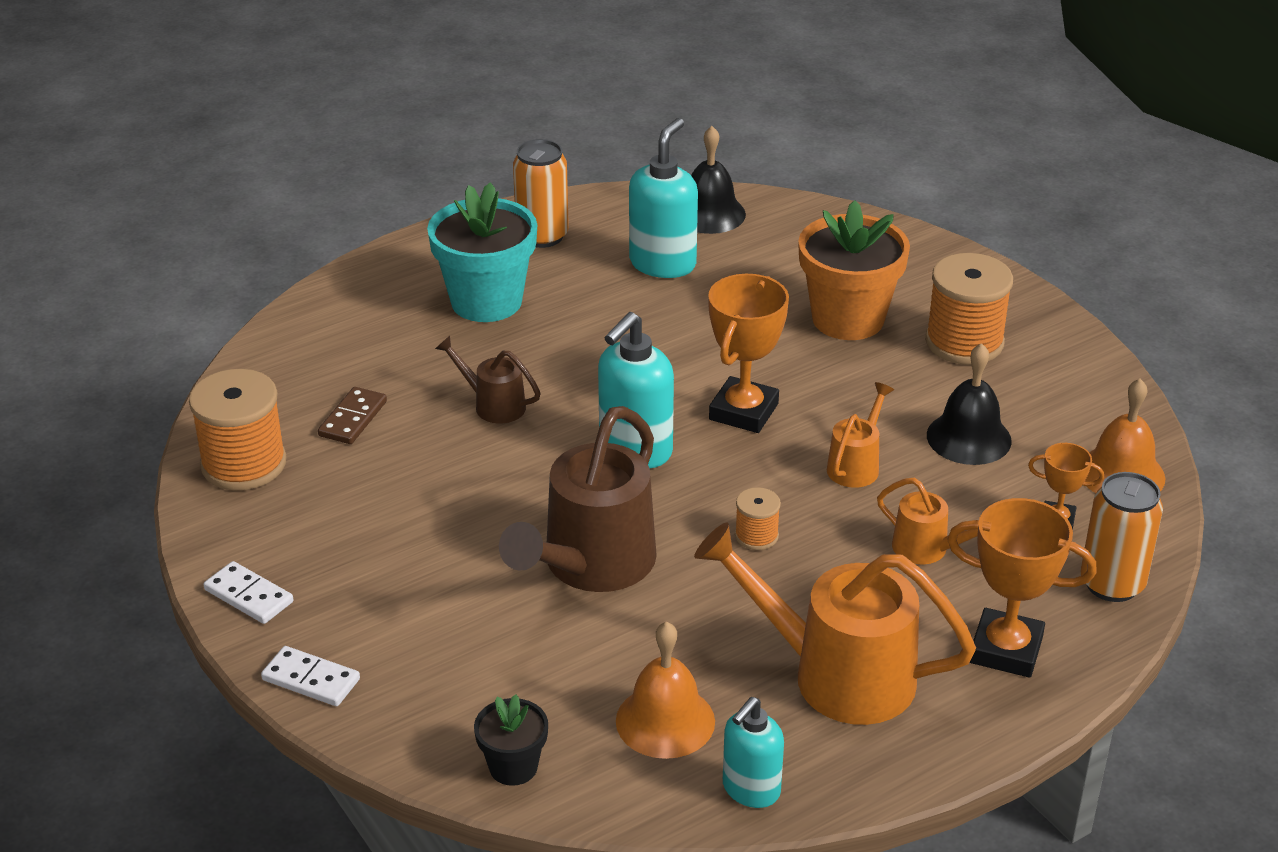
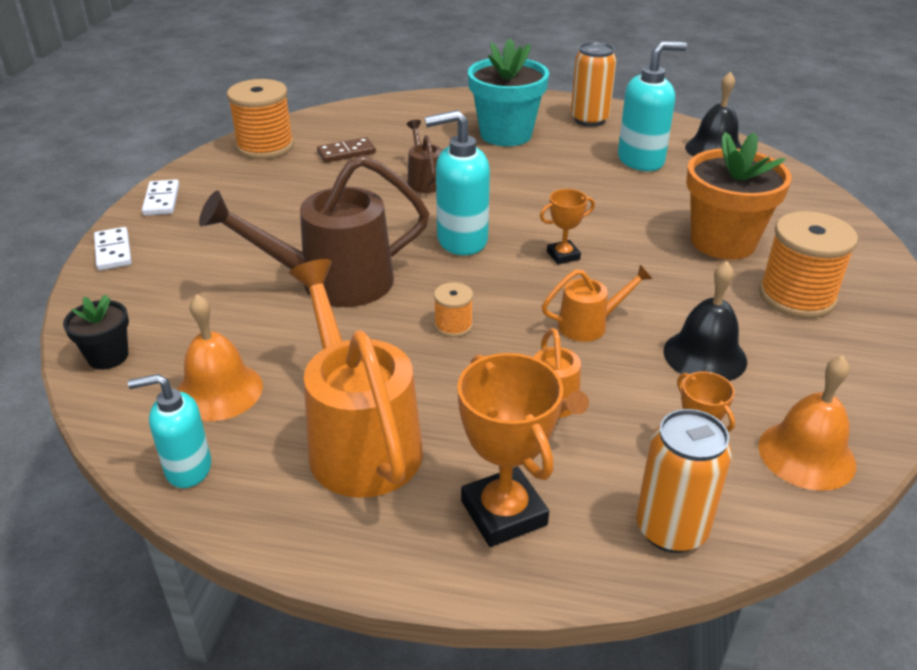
camera: 45 degrees right, 0 degrees up
orange trophy [708,274,789,433] -> orange trophy [540,189,595,264], size x0.55

